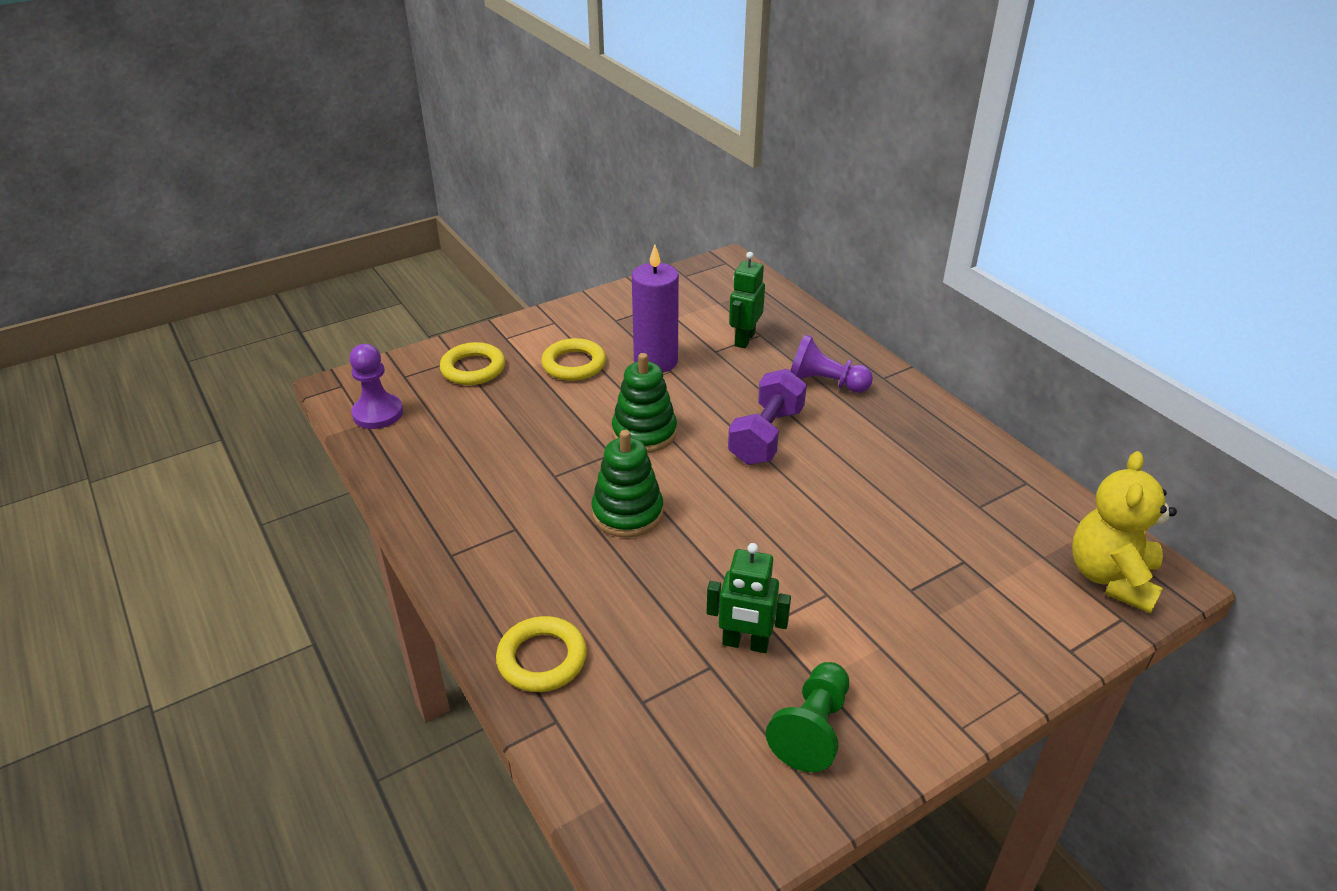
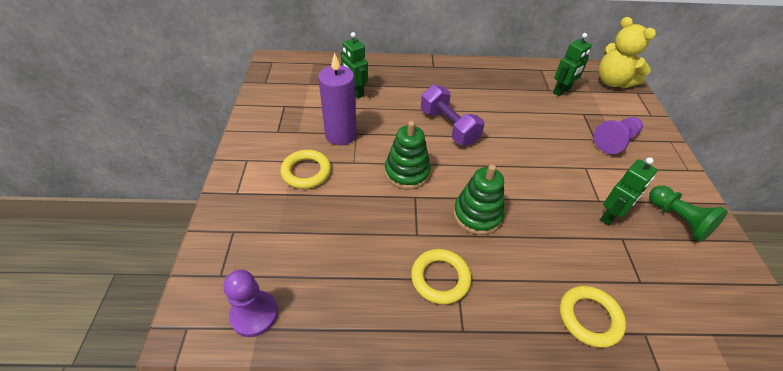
camera: 60 degrees left, 10 degrees up
yellow ring [440,342,505,385] -> yellow ring moved to [411,249,471,305]
purple pawn [790,335,873,393] -> purple pawn moved to [594,117,643,154]
none -> green robot [553,33,592,96]

